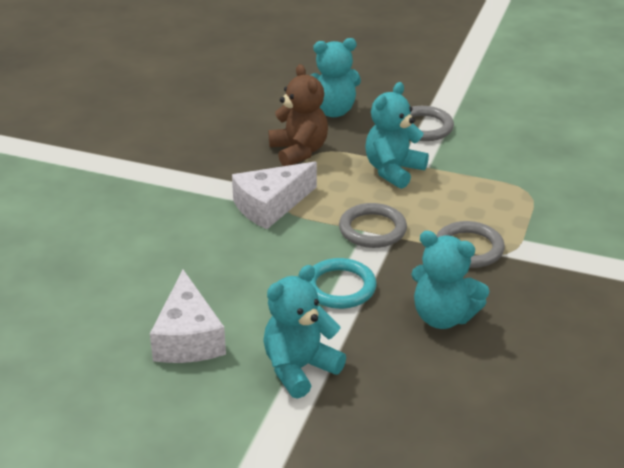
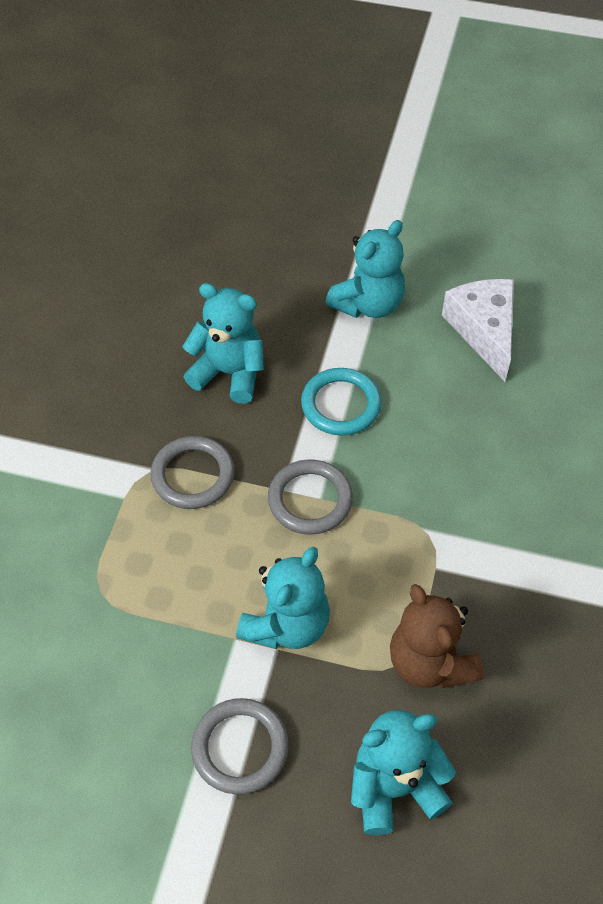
camera: 175 degrees right, 20 degrees up
white cheese [232,162,317,229] -> none

